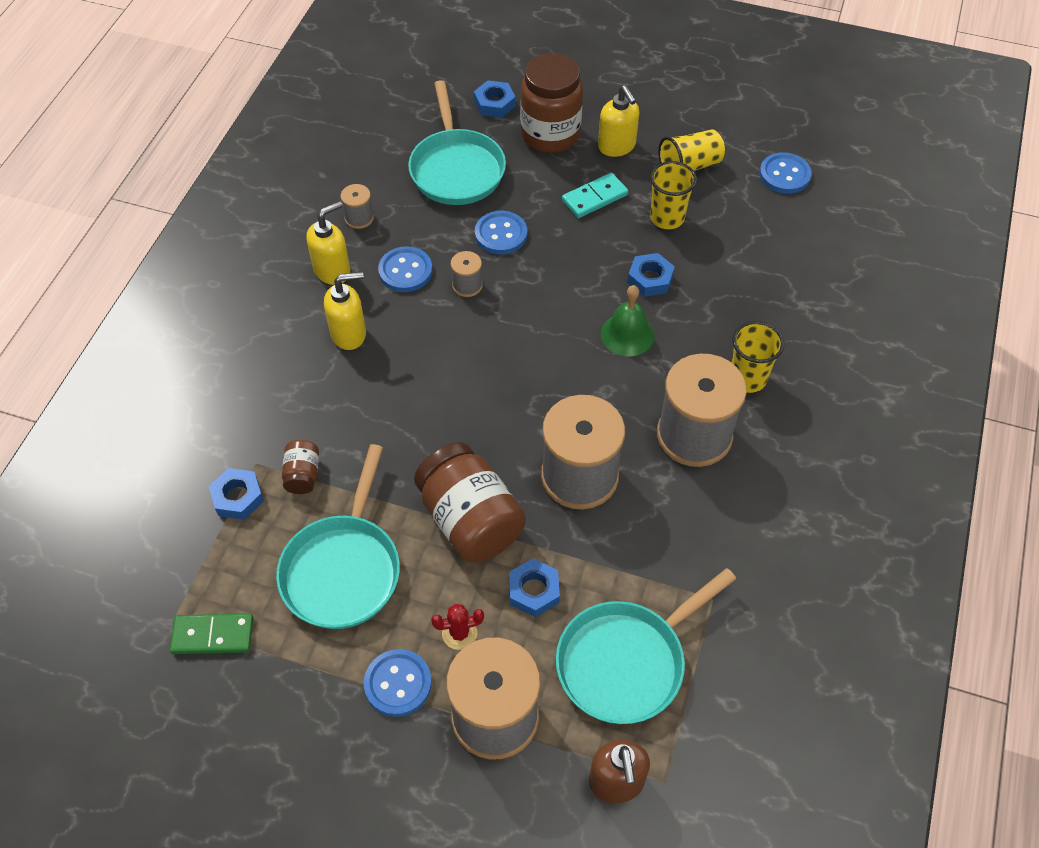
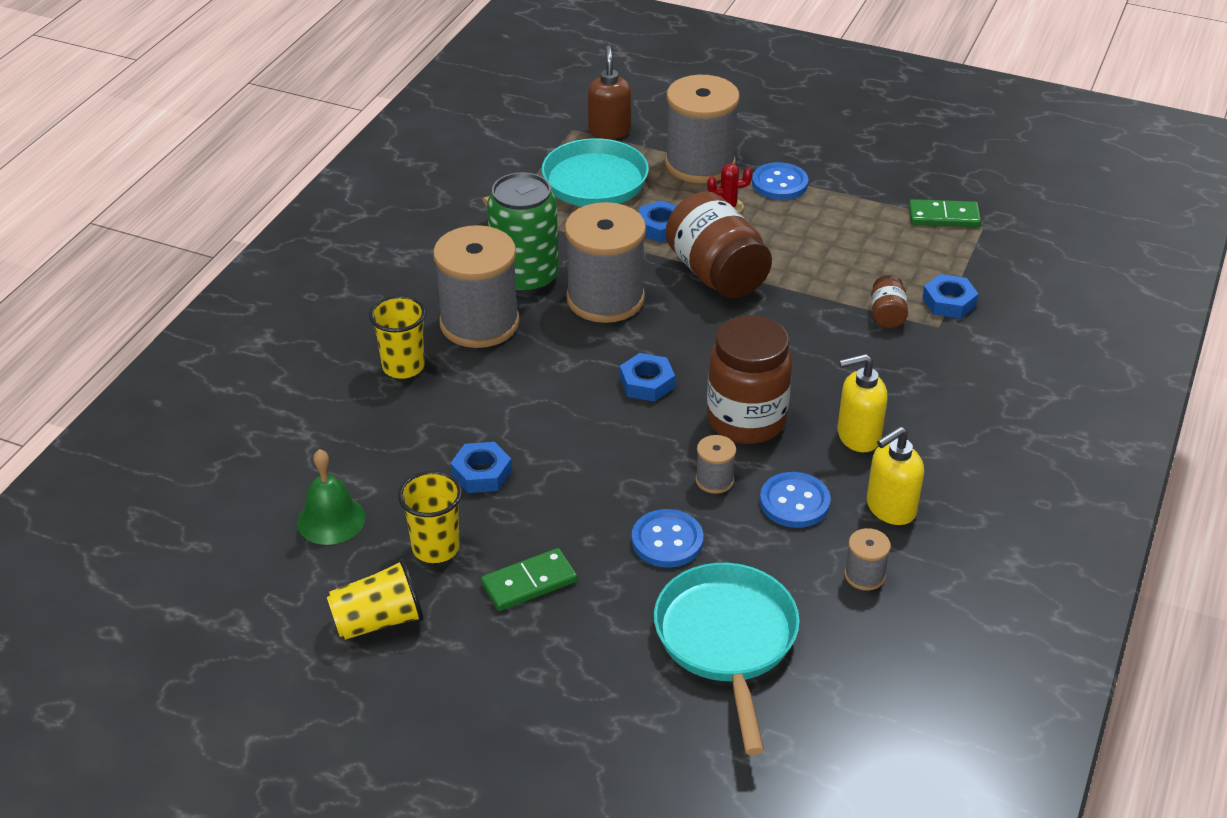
camera: 175 degrees left, 15 degrees down
turquoise pan [276,444,400,629] -> none
blue nut [474,81,516,118] -> blue nut moved to [620,353,675,402]
brown jar [520,53,583,153] -> brown jar moved to [707,315,793,444]
turquoise domino [562,173,628,218] -> green domino [481,548,577,611]
yellow soap dispenser [598,85,639,157] -> none
green bell [601,285,654,356] -> green bell moved to [297,449,365,545]
blue button [759,153,812,194] -> none
none -> green can [487,172,559,294]

